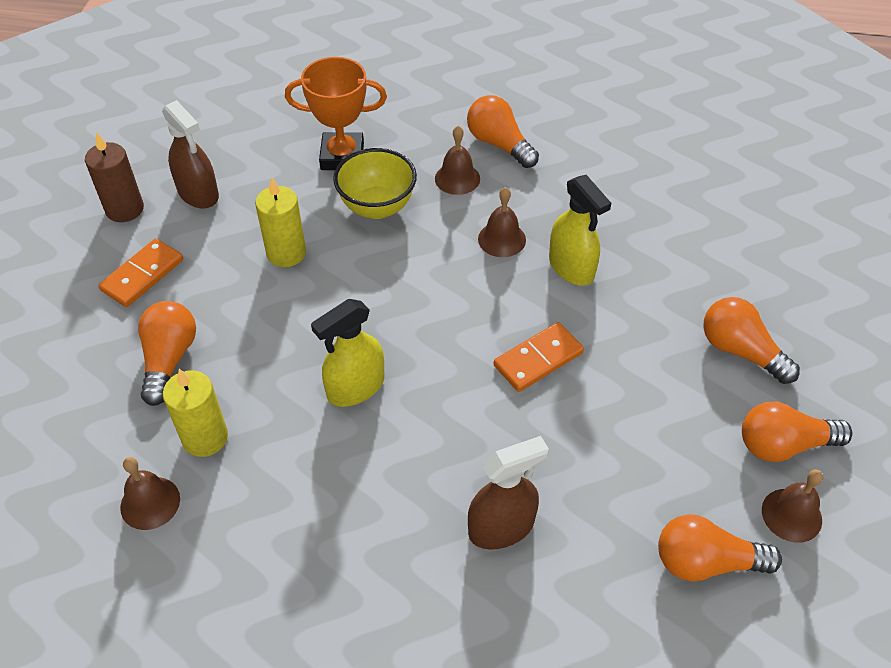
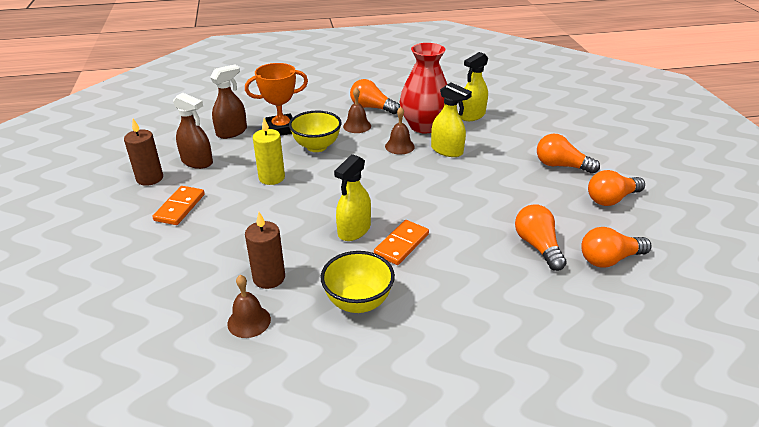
camera: 20 degrees left, 15 degrees down
orange light bulb [138,301,196,406] -> orange light bulb moved to [515,204,567,271]
yellow candle [163,369,228,457] -> brown candle [245,212,285,289]
brown spray bottle [468,436,549,550] -> brown spray bottle moved to [210,65,247,139]
orange domino [494,322,584,392] -> orange domino moved to [374,220,429,265]
brown bell [762,469,823,543] -> none
none -> yellow bowl [321,251,395,313]
none -> red vase [400,43,447,134]
none -> yellow spray bottle [459,52,488,121]

